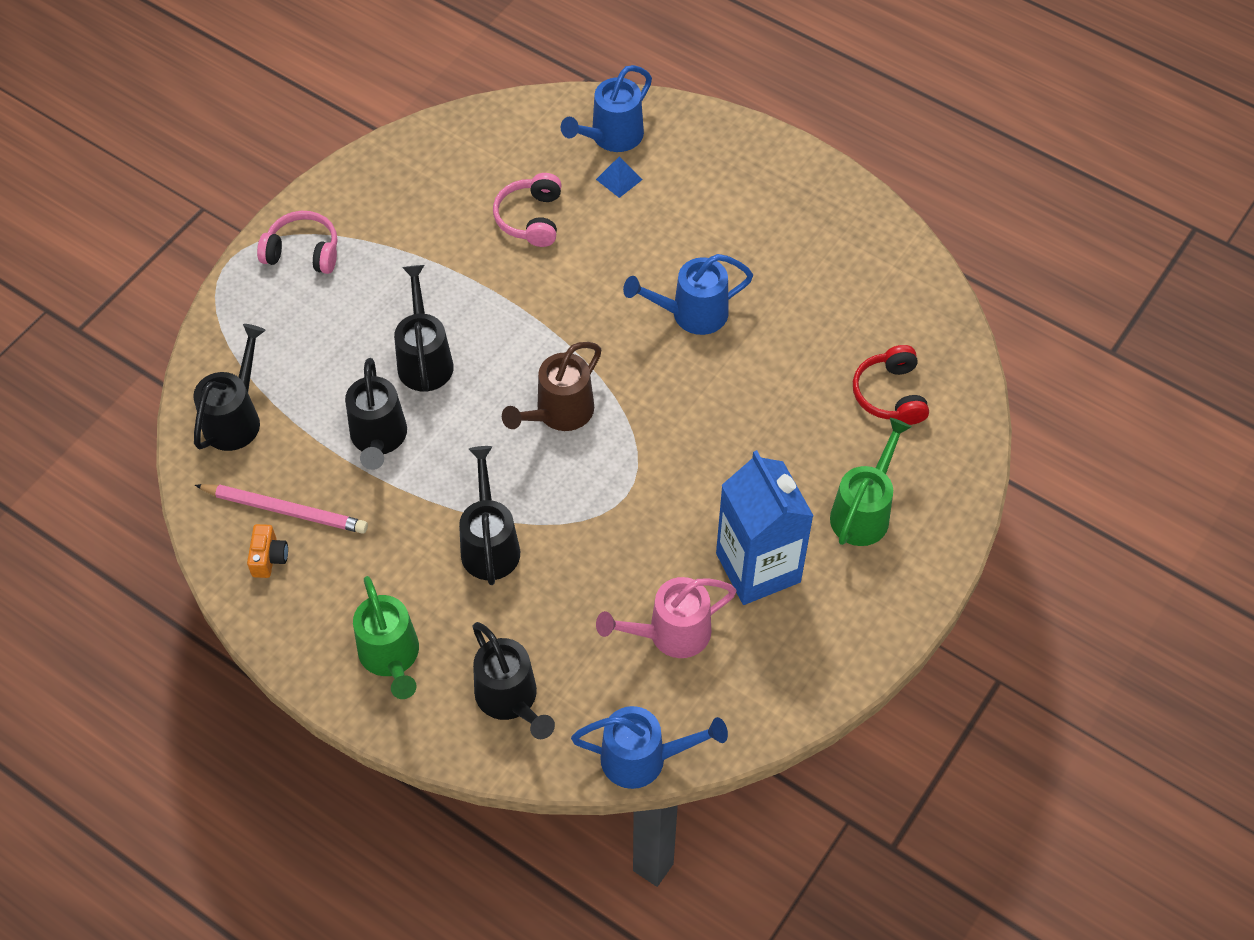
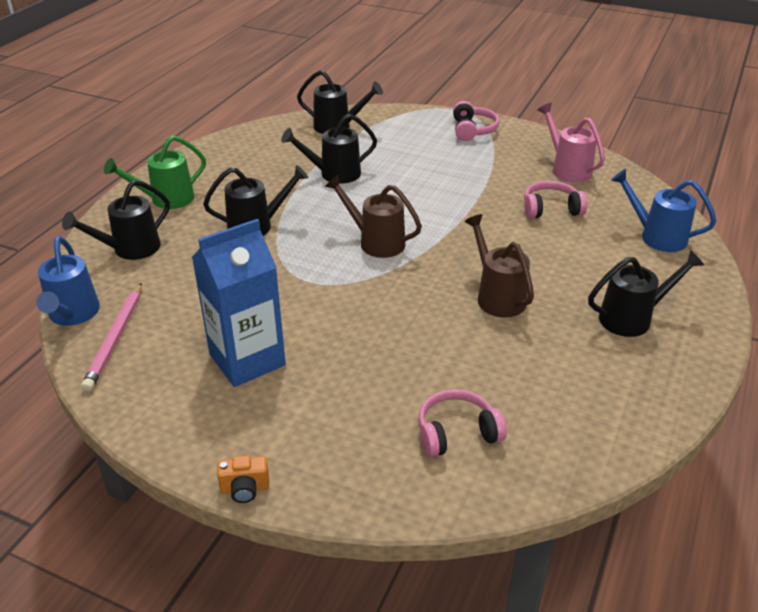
camera: 80 degrees right, 20 degrees down
pink pencil [195,484,368,534] -> pink pencil moved to [81,283,142,392]
orange camera [247,524,288,578] -> orange camera moved to [217,455,269,503]
black watering can [394,265,454,392] -> black watering can moved to [588,250,704,337]
blue pyramid [596,157,643,198] -> none
pink watering can [596,577,737,658] -> pink watering can moved to [537,103,605,183]
blue watering can [623,254,753,335] -> brown watering can [464,214,534,318]
green watering can [830,418,912,546] -> none
red headphones [853,345,929,425] -> pink headphones [418,389,507,457]

